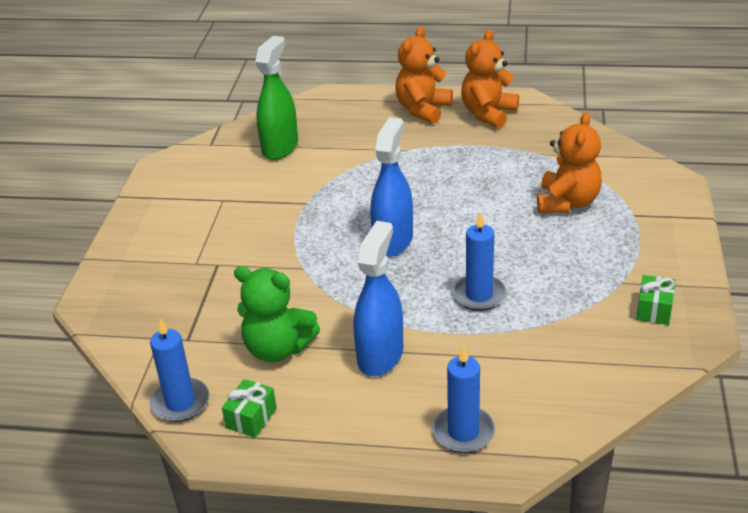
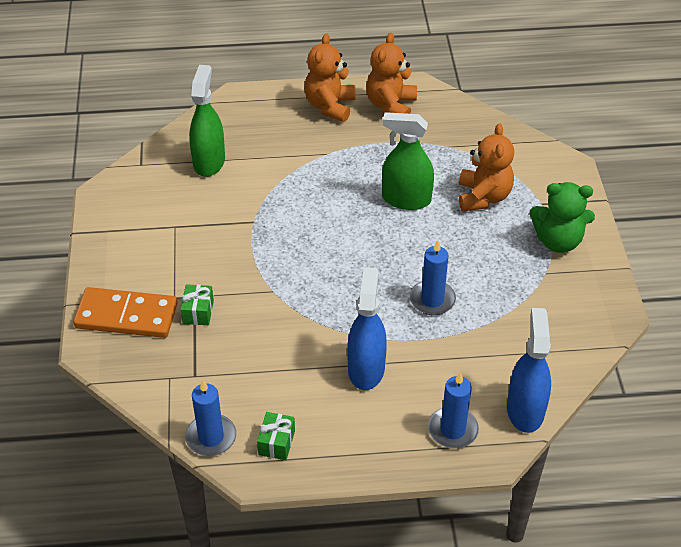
camera: 15 degrees left, 10 degrees up
green teddy bear [234,266,320,362] -> green teddy bear moved to [529,182,595,253]
blue spray bottle [370,117,413,257] -> blue spray bottle moved to [507,308,551,433]
green gift [636,275,675,325] -> green gift moved to [180,284,214,325]
none -> orange domino [73,287,178,338]
none -> green spray bottle [382,112,434,210]

